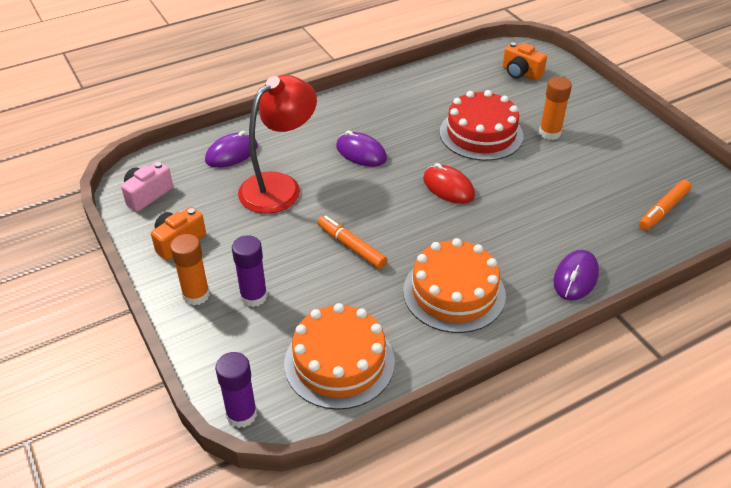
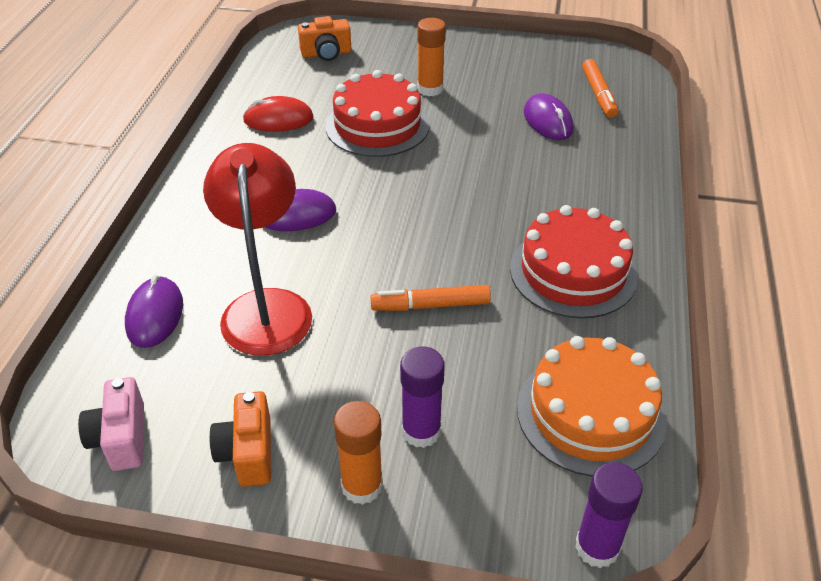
camera: 50 degrees left, 0 degrees up
orange cake [403,238,506,333] -> red cake [510,205,638,318]
red mouse [423,163,475,204] -> red mouse moved to [243,96,314,131]
purple mouse [553,250,599,301] -> purple mouse moved to [524,93,574,140]

